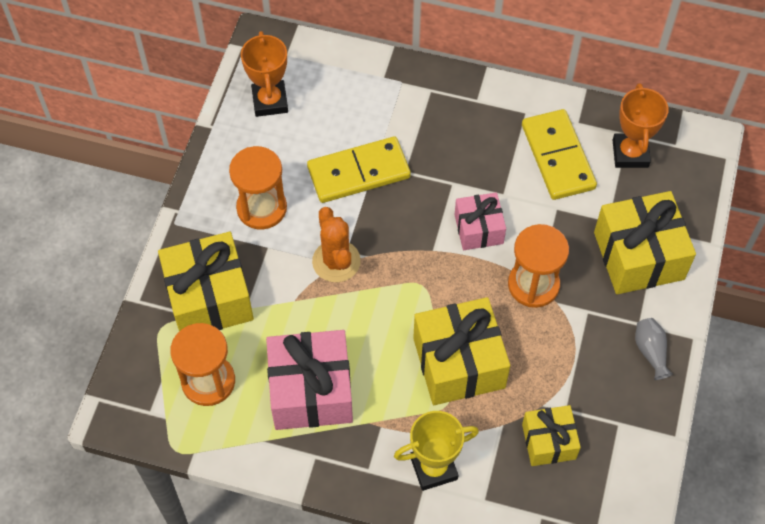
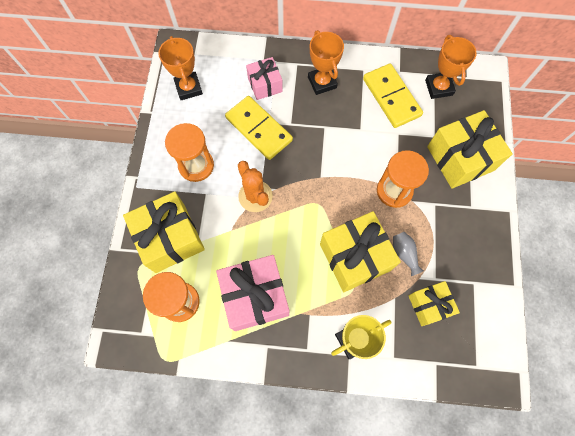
camera: 10 degrees left, 10 degrees up
yellow domino [307,137,411,203] -> yellow domino turned 75 degrees clockwise [225,96,293,160]
pink gift [455,192,506,250] -> pink gift moved to [246,57,283,100]
grey vase [635,318,673,380] -> grey vase moved to [393,232,424,276]
none -> orange trophy [308,30,344,95]

